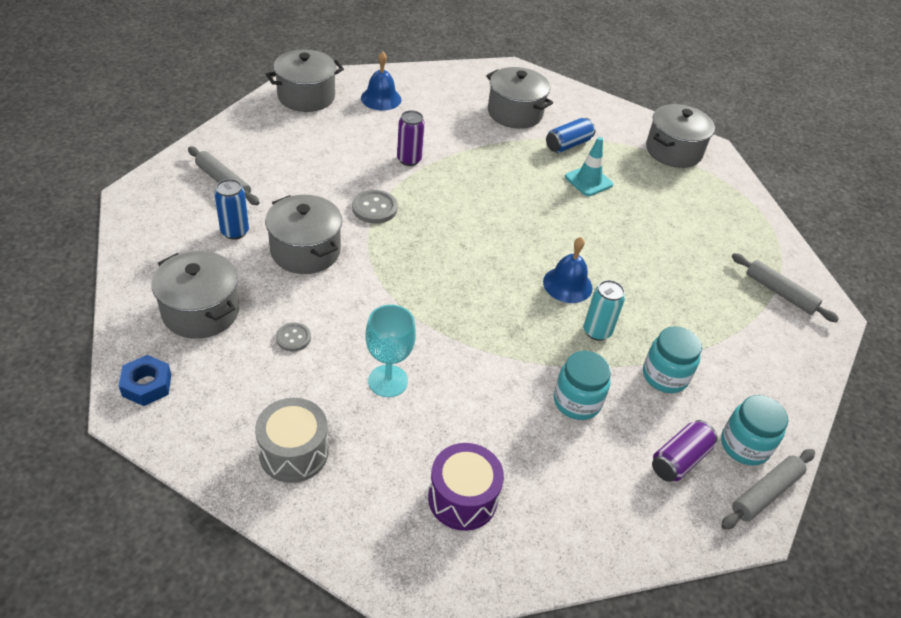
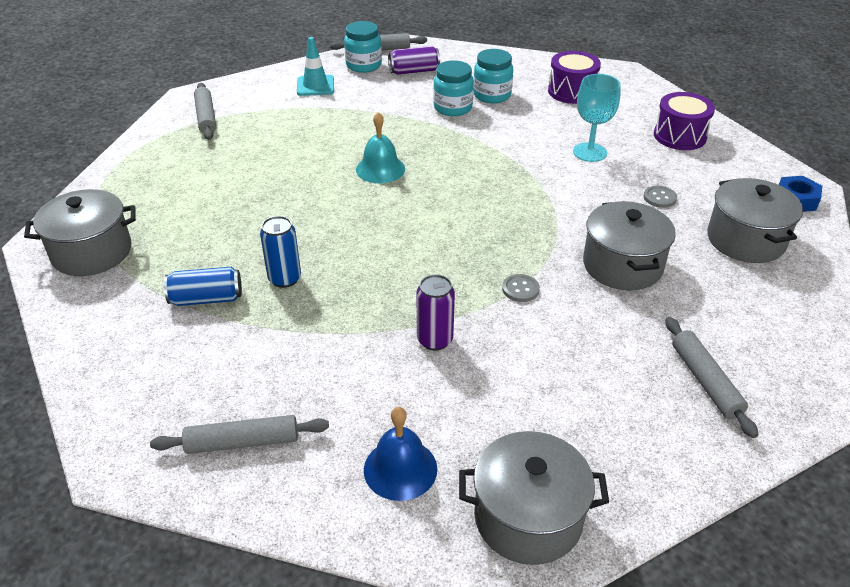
camera: 145 degrees left, 5 degrees down
blue can [214,179,249,239] -> blue can moved to [260,216,301,288]
grey drum [255,398,329,483] -> purple drum [654,92,715,150]
grey button [352,190,398,223] -> grey button [502,274,540,302], size x0.65
grey pot [486,67,553,129] -> none
blue bell [543,237,593,303] -> turquoise bell [356,112,405,183]
turquoise traffic cone [565,137,613,196] -> turquoise traffic cone moved to [297,37,334,96]
turquoise can [584,280,625,341] -> none
turquoise jar [643,326,702,393] -> turquoise jar moved to [474,49,513,103]
none -> grey rolling pin [150,415,329,454]

